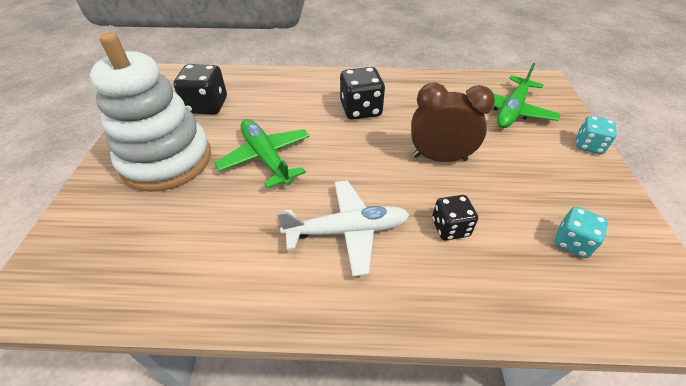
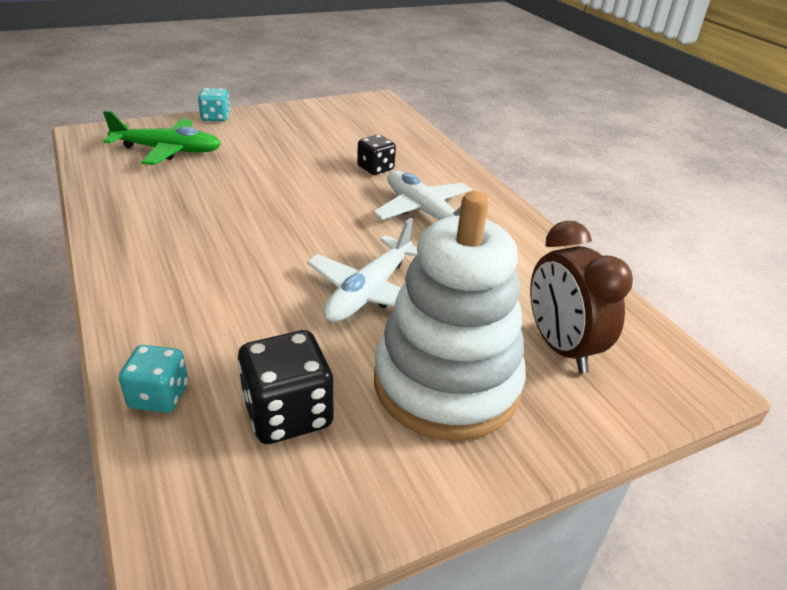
camera: 120 degrees left, 10 degrees down
green plane [214,119,310,189] -> white plane [307,218,418,322]
black dice [340,67,385,120] -> none
brown clock [411,82,495,162] -> brown clock moved to [530,221,633,373]
turquoise dice [554,207,608,258] -> turquoise dice moved to [119,345,188,413]

